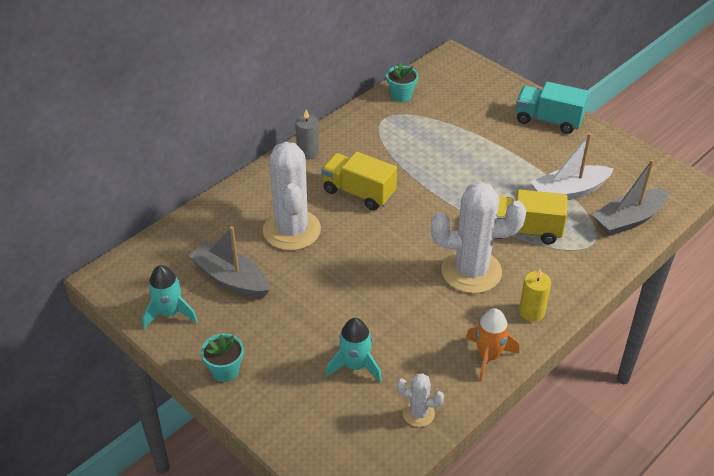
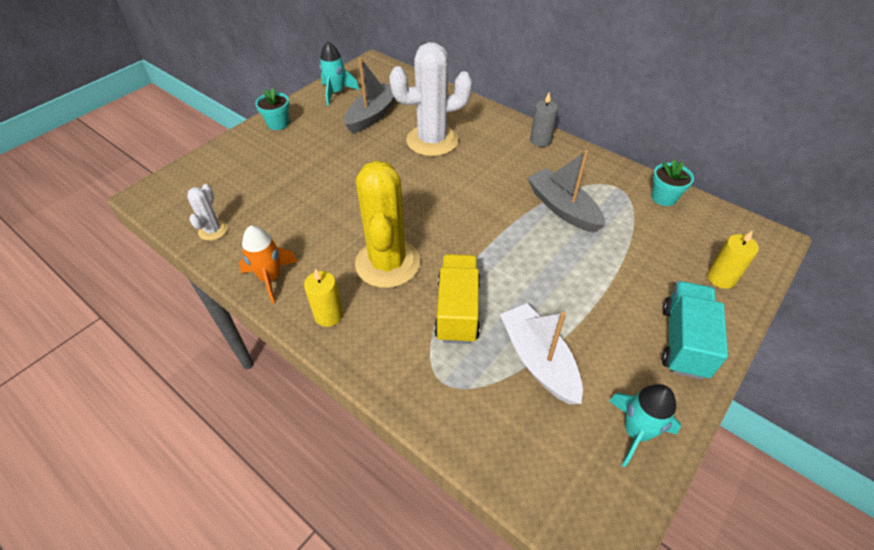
camera: 85 degrees right, 5 degrees up
yellow truck [321,151,397,210] -> none
turquoise rocket [325,318,382,382] -> turquoise rocket moved to [609,384,681,467]
white cactus [431,182,526,294] -> yellow cactus [355,160,420,288]
grey boat [592,159,669,236] -> grey boat moved to [527,150,605,233]
none -> yellow candle [708,230,759,289]

